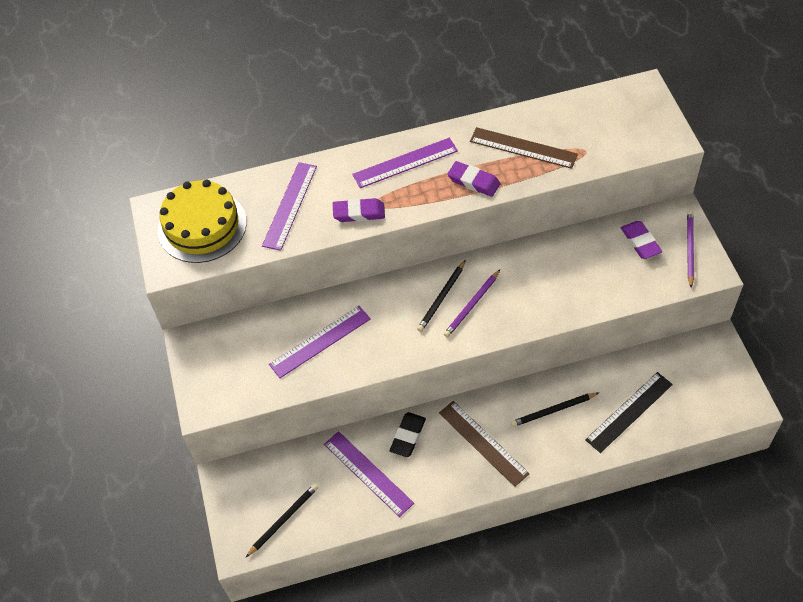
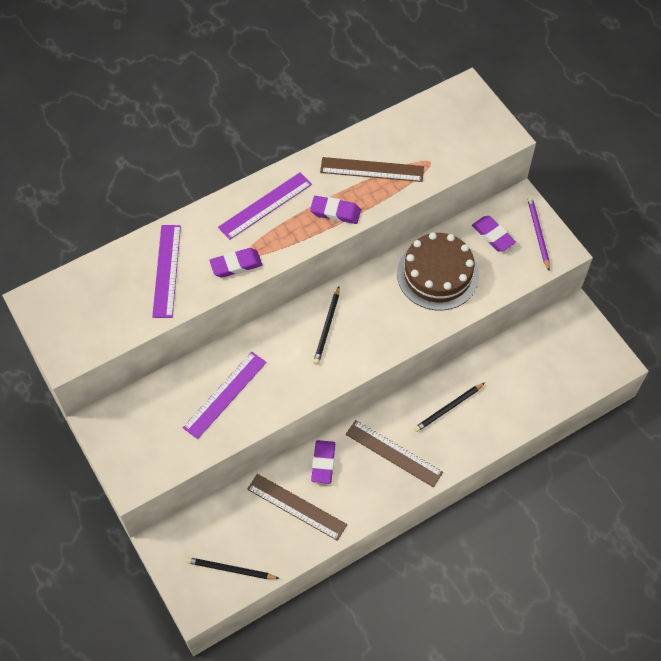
camera: 20 degrees left, 5 degrees up
yellow cake [158,180,247,263] -> none
black pencil [246,484,318,557] -> black pencil turned 105 degrees counterclockwise [186,557,280,579]
purple ruler [324,431,414,517] -> brown ruler [247,474,347,541]
black eraser [390,412,426,457] -> purple eraser [311,440,335,484]
purple pencil [444,270,500,338] -> none
black ruler [585,372,673,453] -> none
none -> brown cake [397,232,479,310]

